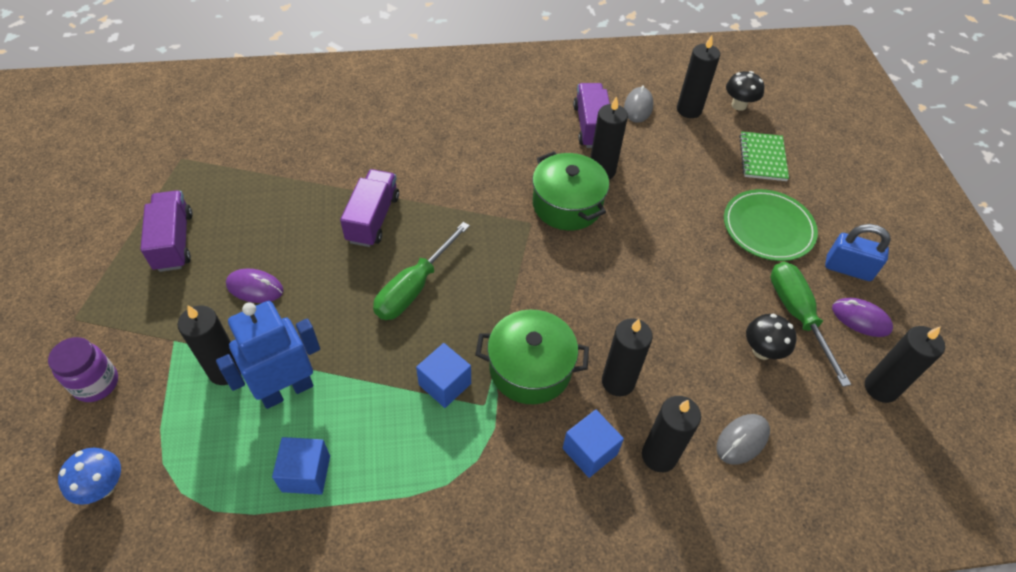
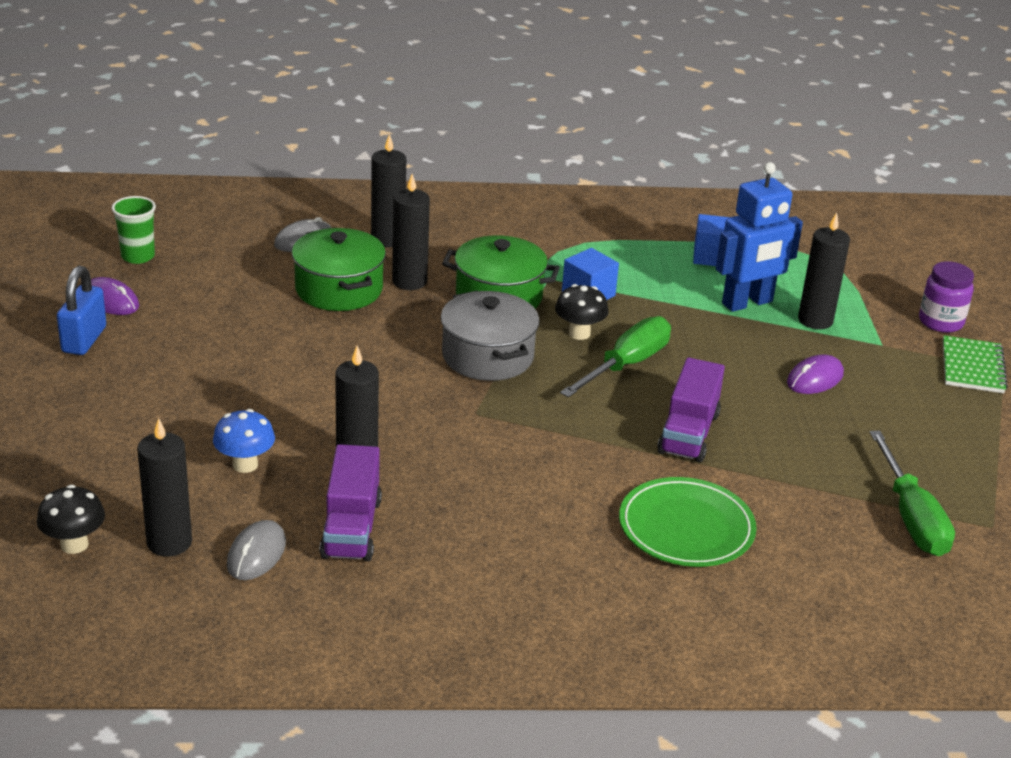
camera: 175 degrees left, 20 degrees down
blue mushroom [58,448,121,505] -> blue mushroom moved to [213,409,275,473]
purple truck [140,190,193,272] -> none
purple mouse [226,269,284,303] -> purple mouse turned 60 degrees counterclockwise [787,355,844,394]
green pot [532,151,609,231] -> green pot moved to [292,228,386,311]
blue cube [563,410,624,478] -> none
green plate [724,189,818,261] -> green plate moved to [619,477,757,567]
green notebook [739,131,789,181] -> green notebook moved to [943,335,1008,393]
black mushroom [746,314,797,360] -> black mushroom moved to [555,284,609,340]
green screwdriver [771,262,851,387] -> green screwdriver moved to [869,430,955,556]
blue padlock [825,224,891,281] -> blue padlock turned 75 degrees clockwise [57,266,106,355]
black candle [865,326,945,403] -> green cup [111,196,156,264]
none -> grey pot [441,291,539,381]

